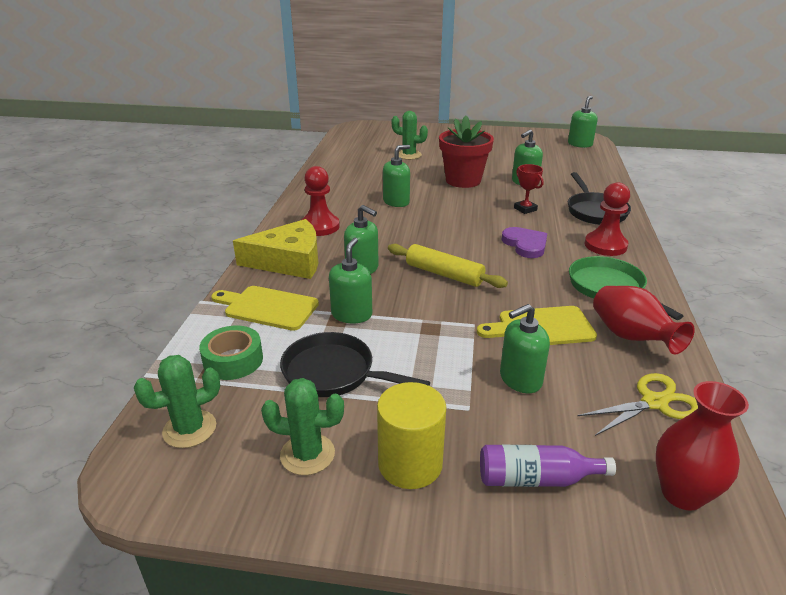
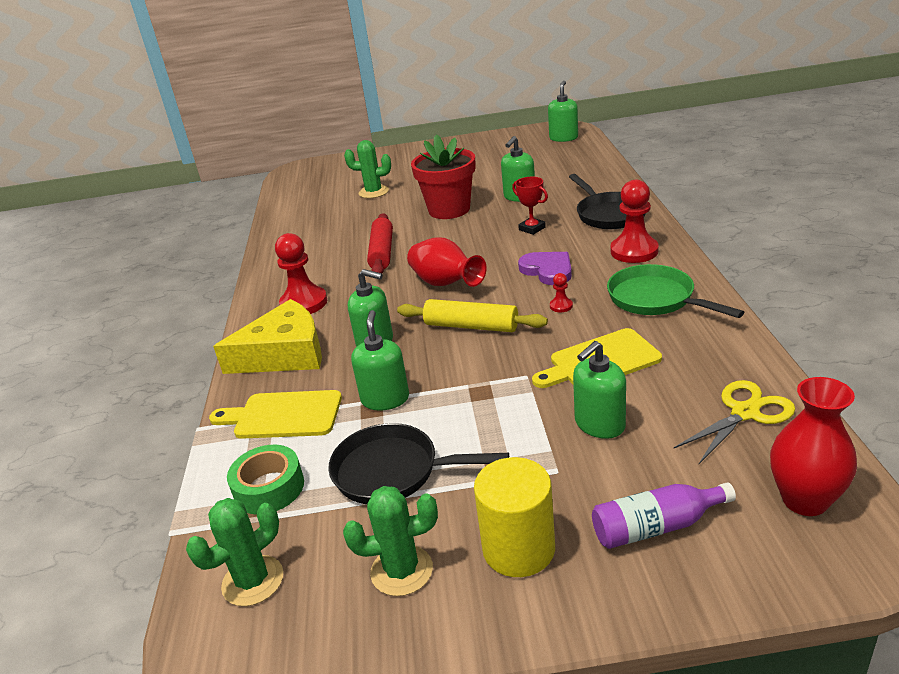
camera: 10 degrees left, 0 degrees up
green soap dispenser [383,145,410,207] -> red rolling pin [367,213,393,274]
red vase [593,286,695,354] -> red vase moved to [407,237,487,287]
none -> red pawn [550,273,573,312]

